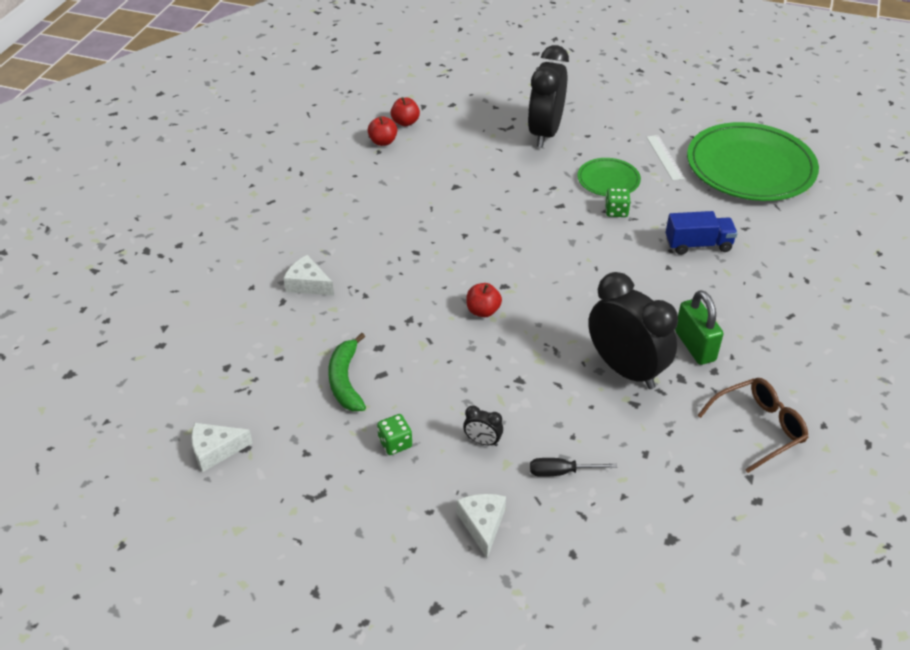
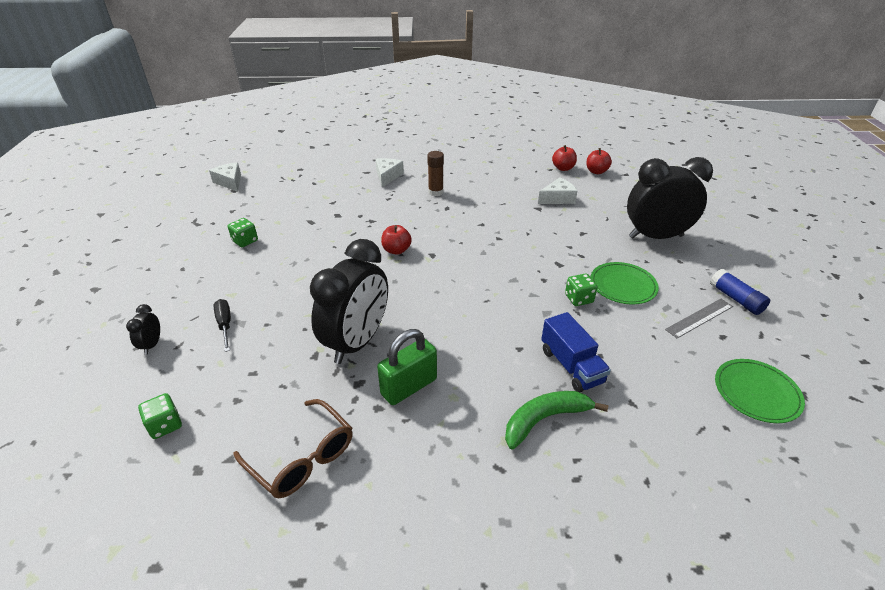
camera: 70 degrees right, 5 degrees down
green banana [328,333,366,411] -> green banana moved to [505,391,608,450]
white cheese [457,494,506,558] -> white cheese moved to [538,177,577,204]
black clock [463,405,503,446] -> black clock moved to [126,304,160,354]
white ruler [647,135,685,181] -> grey ruler [665,299,733,338]
green plate [687,122,819,201] -> green plate [715,359,805,423], size x0.48
none -> green dice [138,393,182,439]
none -> brown glue stick [427,151,444,196]
none -> blue glue stick [710,269,770,315]

